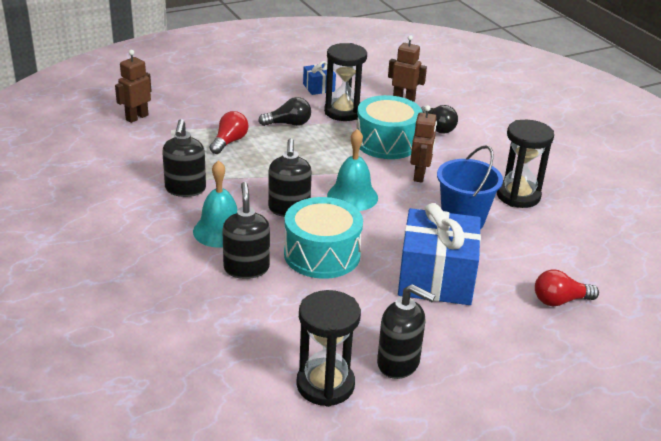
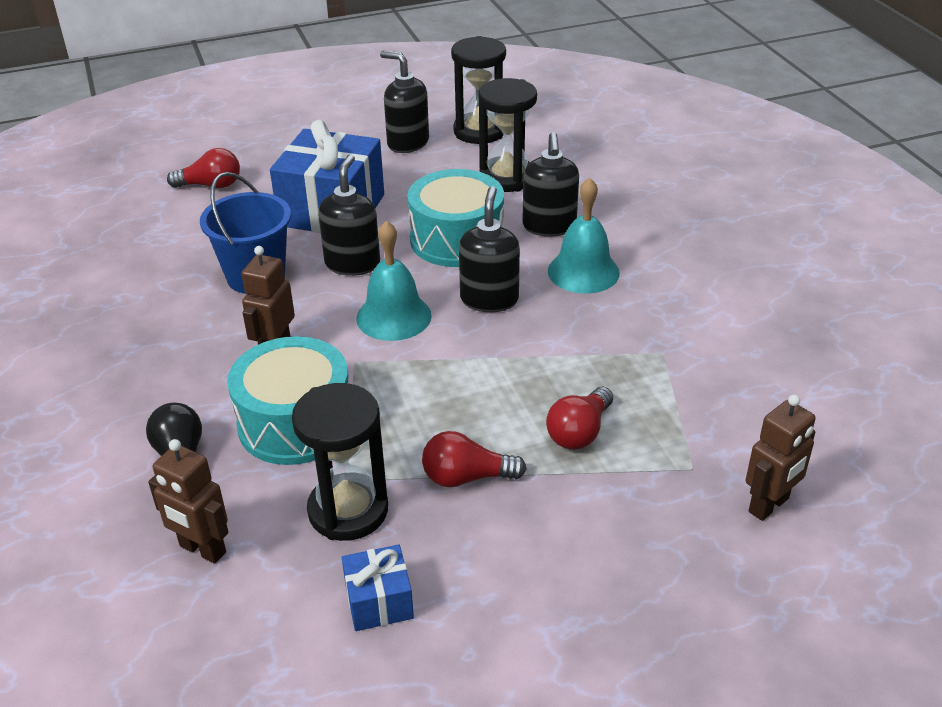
camera: 170 degrees left, 5 degrees up
black soap dispenser [162,119,206,197] -> black soap dispenser moved to [318,154,380,276]
black light bulb [258,97,311,126] -> red light bulb [422,431,527,487]
black hourglass [497,120,554,208] -> black hourglass moved to [479,78,537,192]

